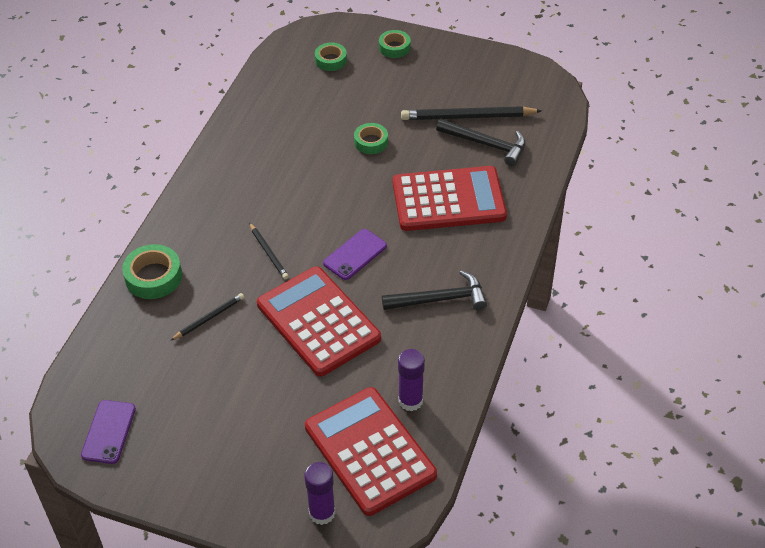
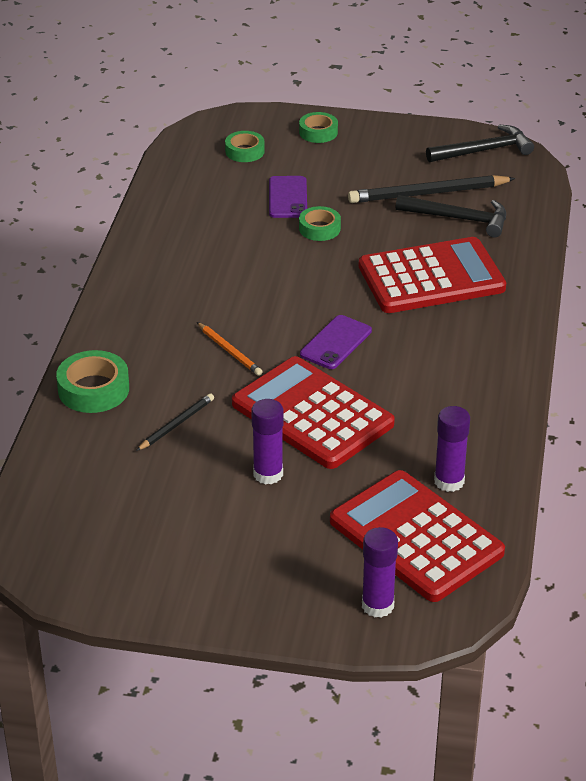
camera: 10 degrees left, 10 degrees down
purple phone [81,400,136,464] -> purple phone moved to [269,176,307,218]
black pencil [249,223,289,280] -> orange pencil [197,322,263,376]
black hammer [382,270,487,310] -> black hammer moved to [426,125,534,162]
none -> purple glue stick [251,399,284,484]

